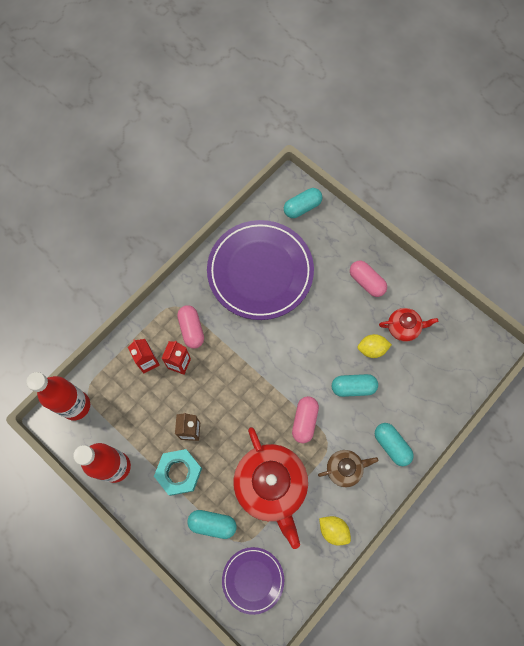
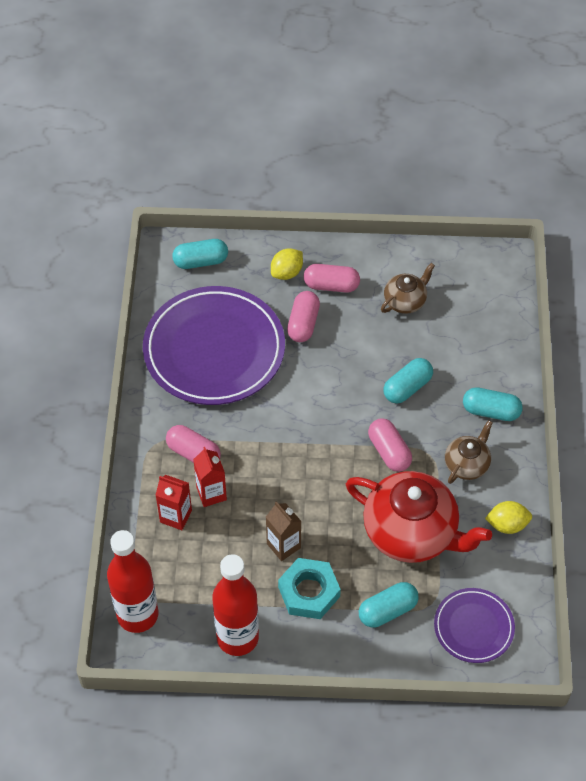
camera: 40 degrees left, 15 degrees down
turquoise capsule [284,188,323,218] -> turquoise capsule turned 60 degrees clockwise [172,239,228,269]
yellow lemon [357,334,392,358] -> yellow lemon moved to [271,249,303,280]
red teapot [379,308,438,342] -> brown teapot [381,263,435,314]
none -> pink capsule [287,291,320,342]

